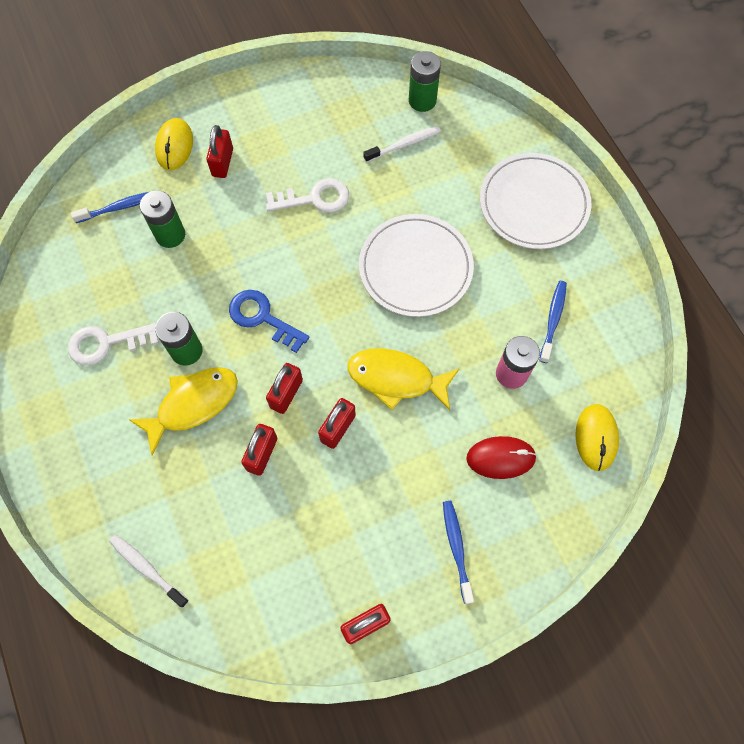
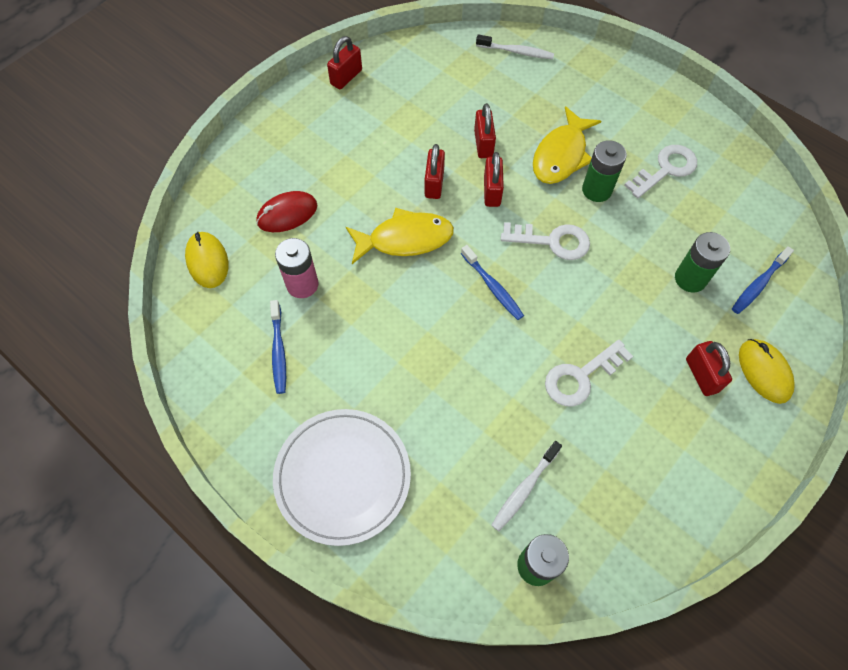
camera: 155 degrees right, 5 degrees down
blue key [229,290,309,353] -> white key [501,222,590,260]
white plate [359,214,474,317] -> none
blue toothbrush [443,501,474,604] -> blue toothbrush moved to [461,245,524,320]

